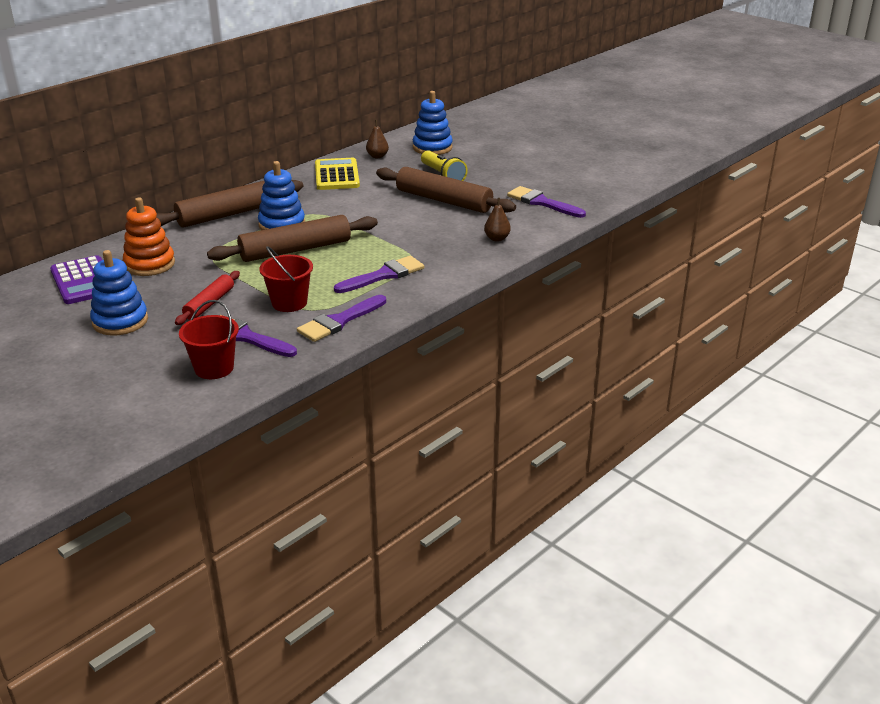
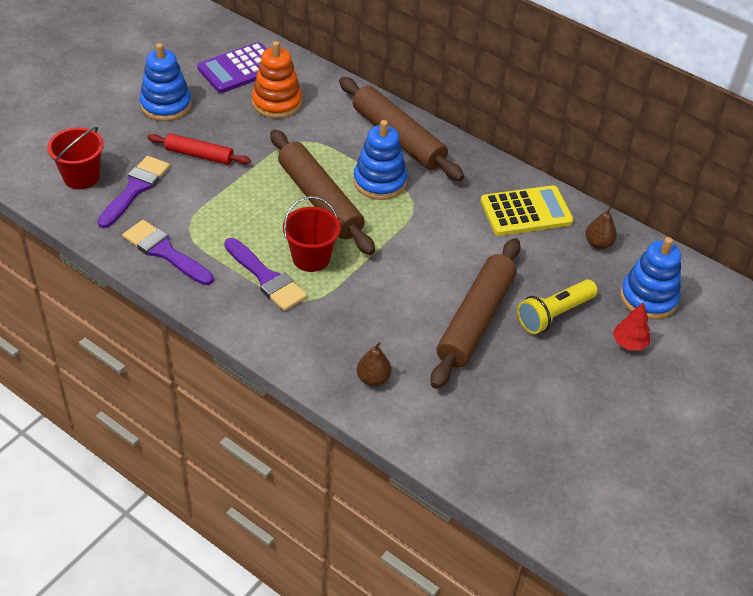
camera: 80 degrees right, 15 degrees up
red bucket [259,246,313,312] -> red bucket moved to [283,196,341,272]
purple brush [507,186,586,218] -> none
none -> red tree [613,302,650,350]

